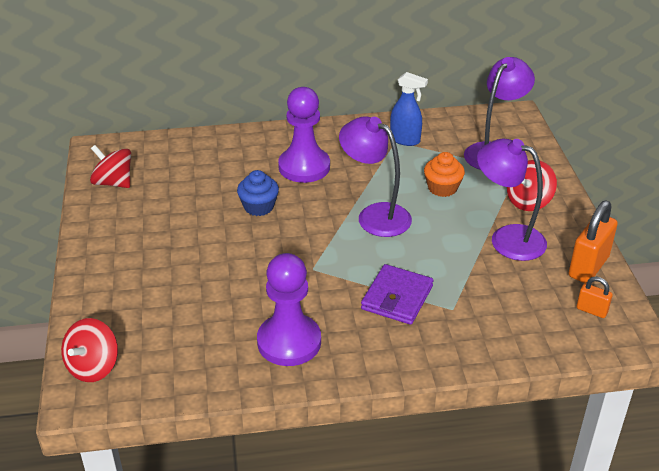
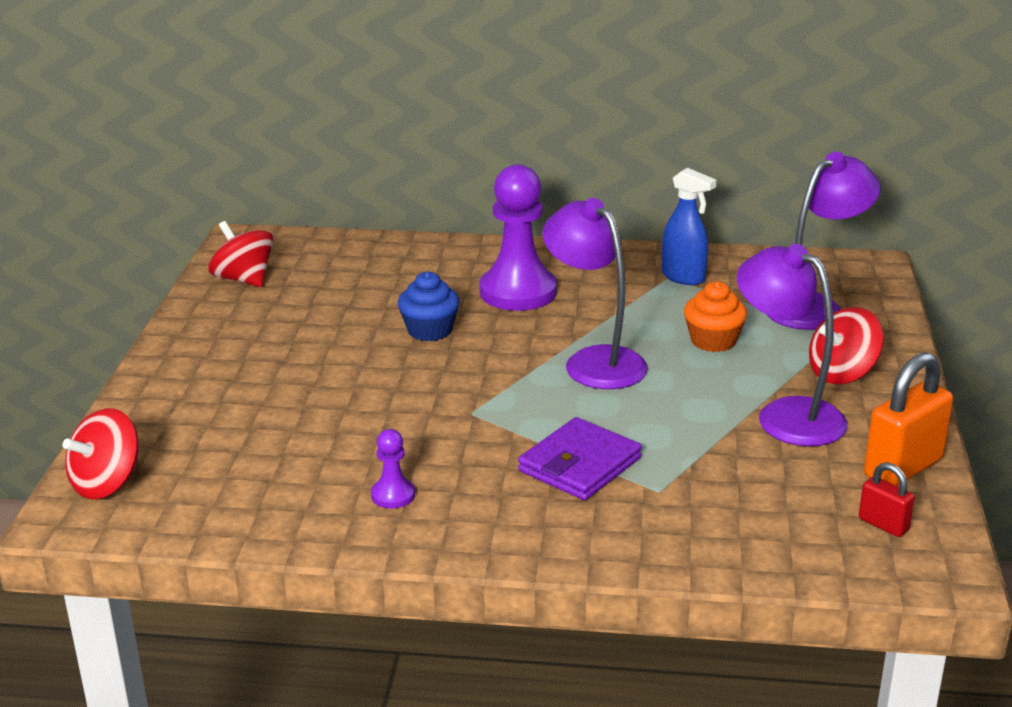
camera: 15 degrees right, 10 degrees down
purple pawn [257,253,321,366] -> purple pawn [371,429,415,508], size x0.45
orange padlock [576,277,613,318] -> red padlock [859,462,915,537]

